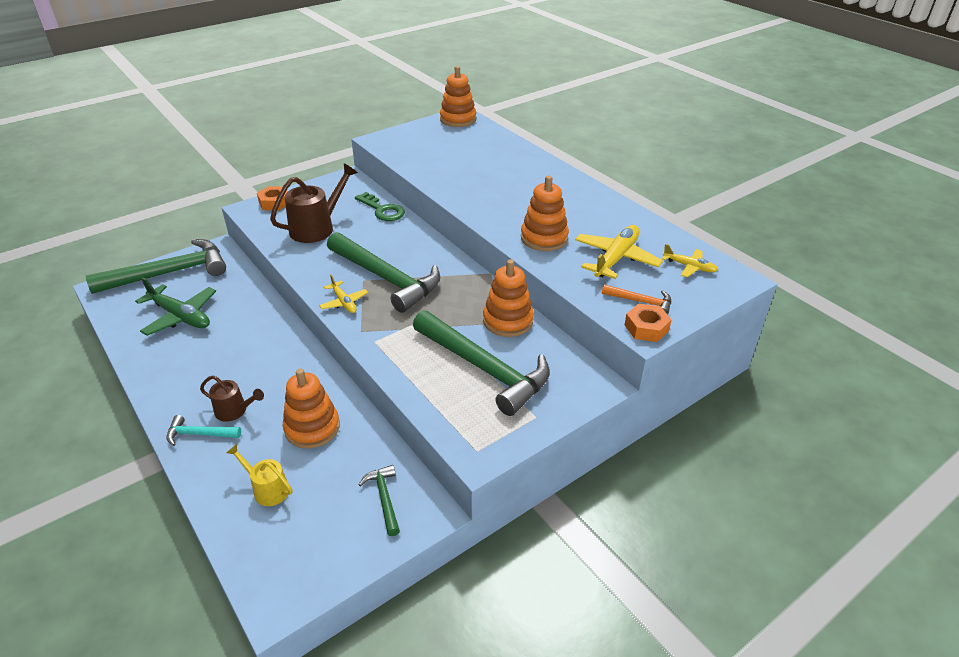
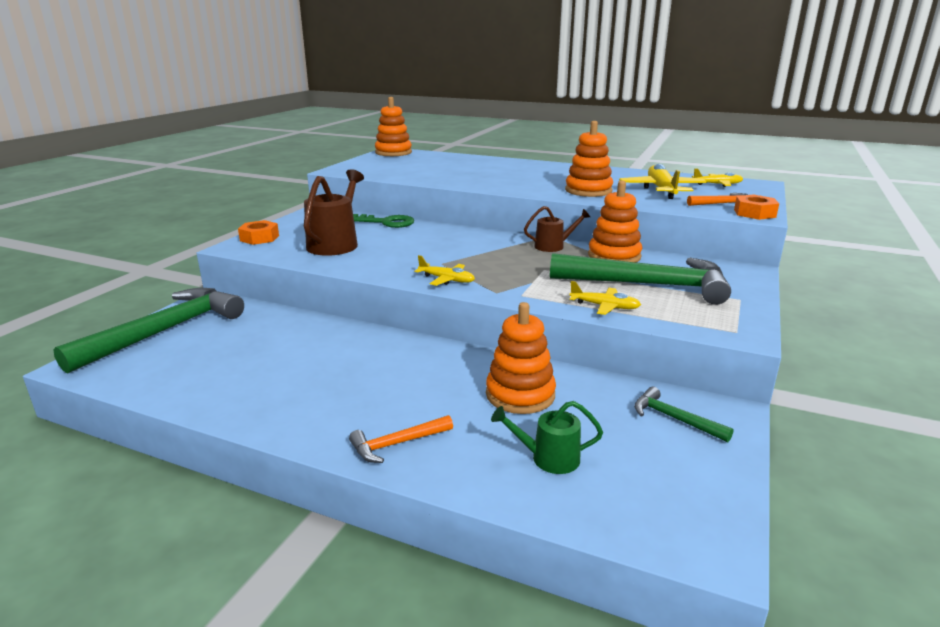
camera: 30 degrees left, 15 degrees down
green plane [135,277,216,336] -> none
turquoise hammer [166,415,241,446] -> orange hammer [349,415,453,463]
brown watering can [200,375,264,422] -> brown watering can moved to [524,206,590,252]
yellow watering can [227,444,292,506] -> green watering can [491,401,603,474]
green hammer [327,232,440,313] -> none
none -> yellow plane [569,281,641,315]

